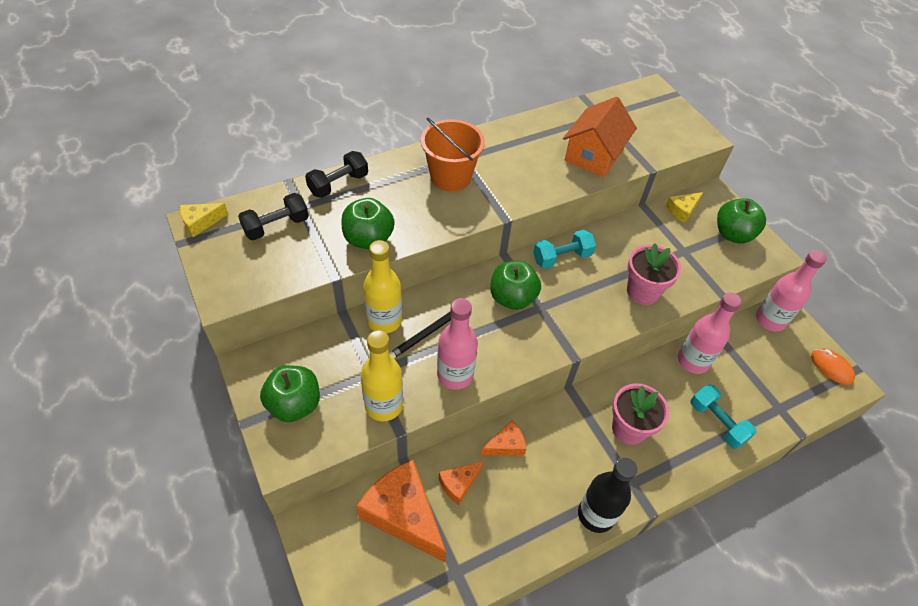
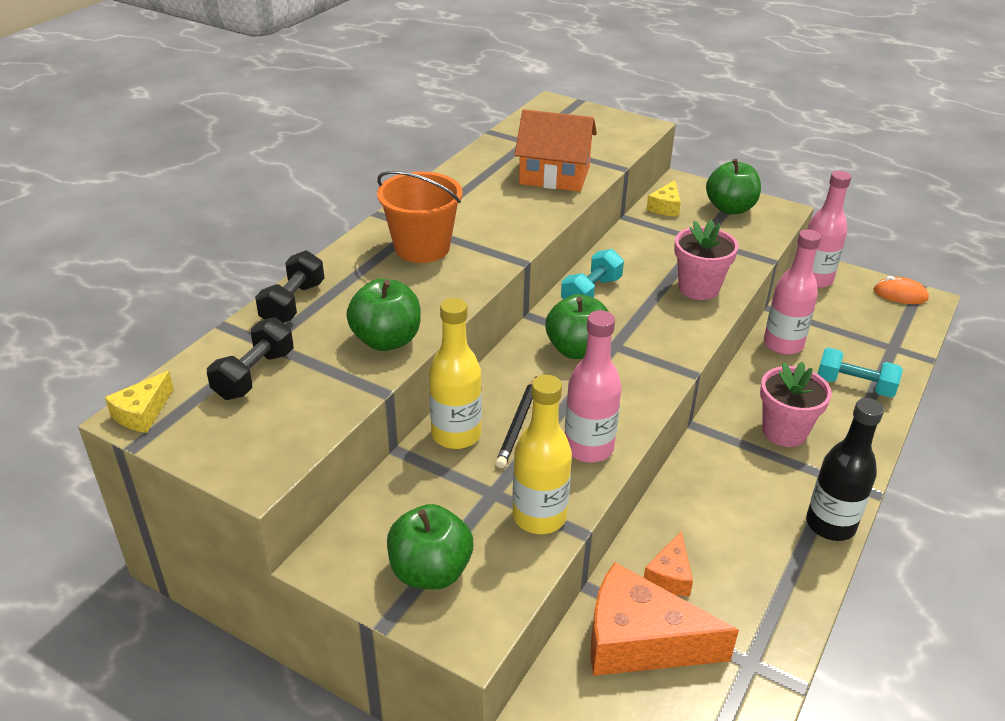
camera: 30 degrees left, 15 degrees down
orange cheese [480,421,527,456] -> none
orange house [563,97,637,177] -> orange house turned 75 degrees counterclockwise [514,109,597,192]

